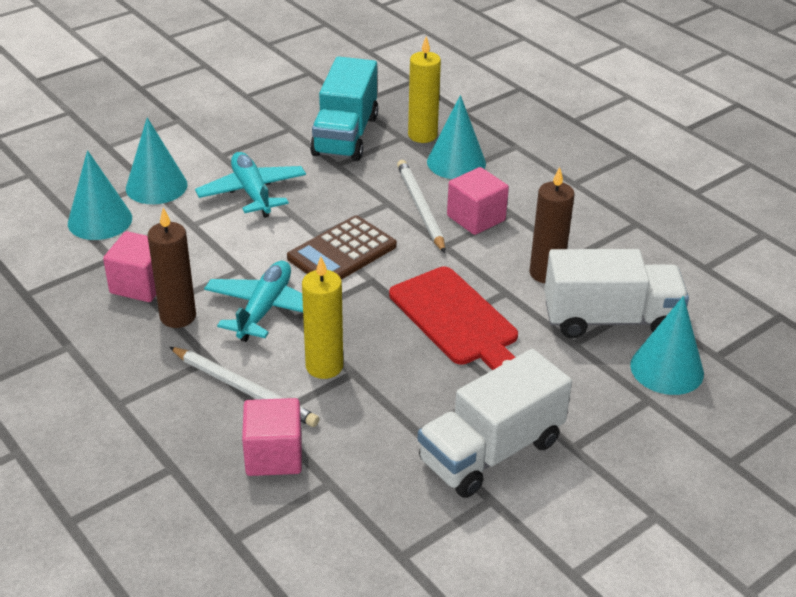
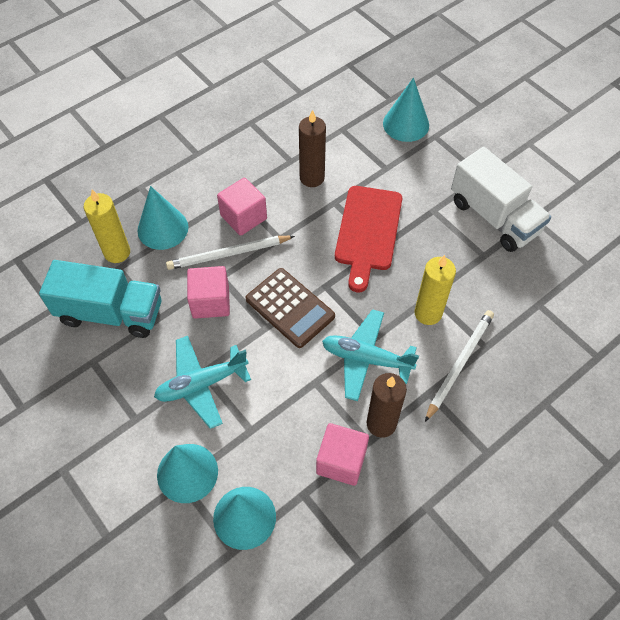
camera: 90 degrees left, 20 degrees up
pink cube [242,398,302,476] -> pink cube moved to [187,266,230,319]
red cutting board [389,267,518,370] -> red cutting board turned 135 degrees clockwise [335,186,402,292]
white truck [544,249,689,338] -> none

